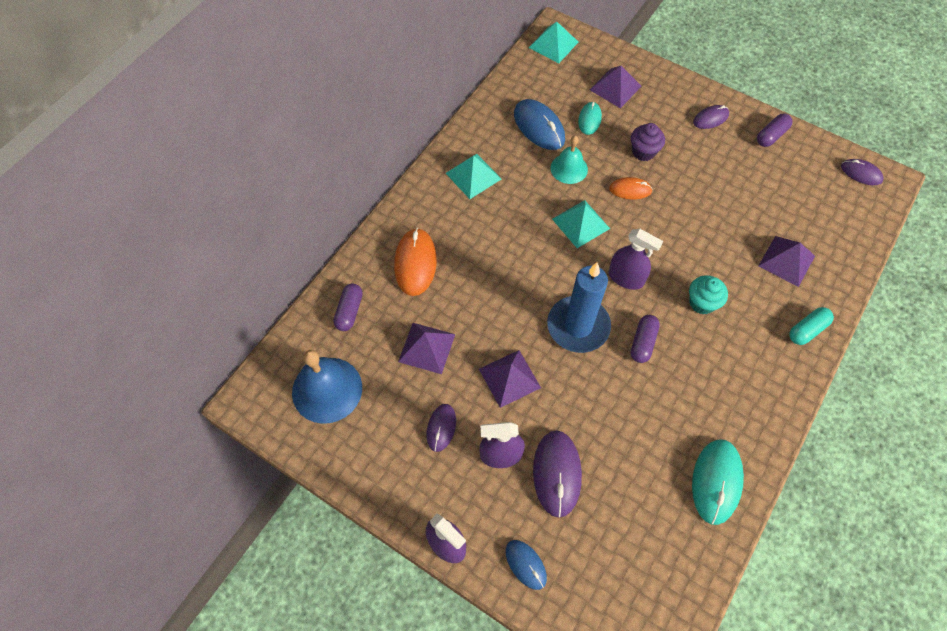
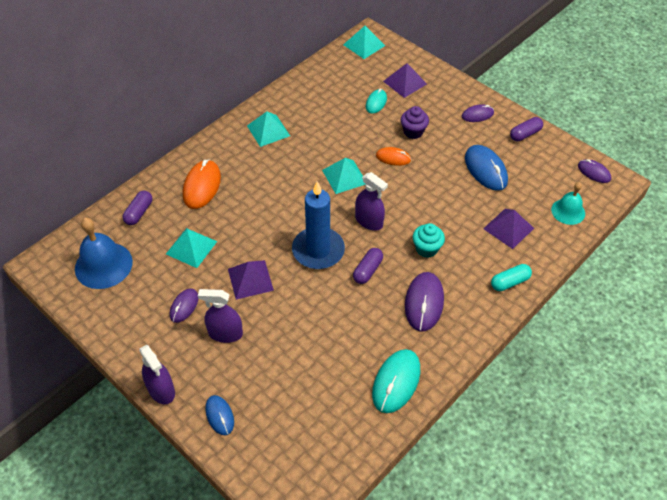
camera: 10 degrees right, 10 degrees down
purple pyramid [398,323,455,374] -> turquoise pyramid [166,228,217,268]
blue mouse [514,99,565,150] -> blue mouse moved to [465,145,508,191]
purple mouse [533,430,582,518] -> purple mouse moved to [405,272,444,331]
turquoise bell [551,136,588,184] -> turquoise bell moved to [551,182,585,225]

